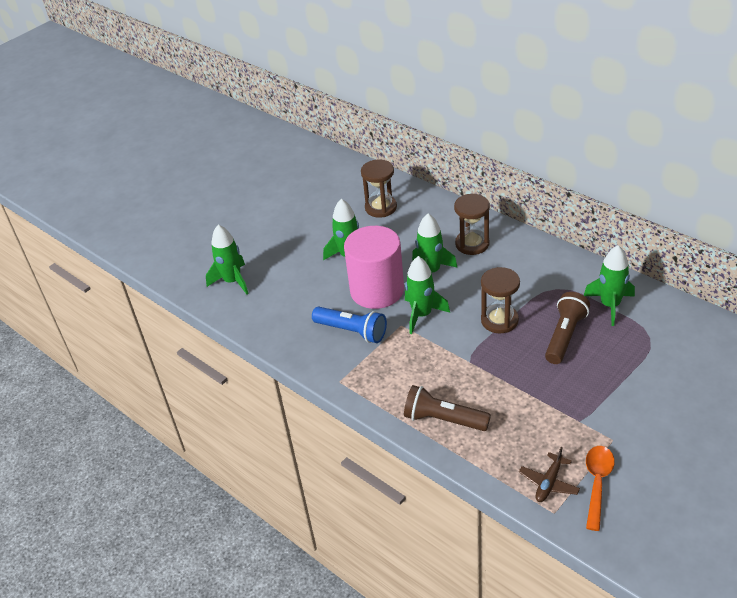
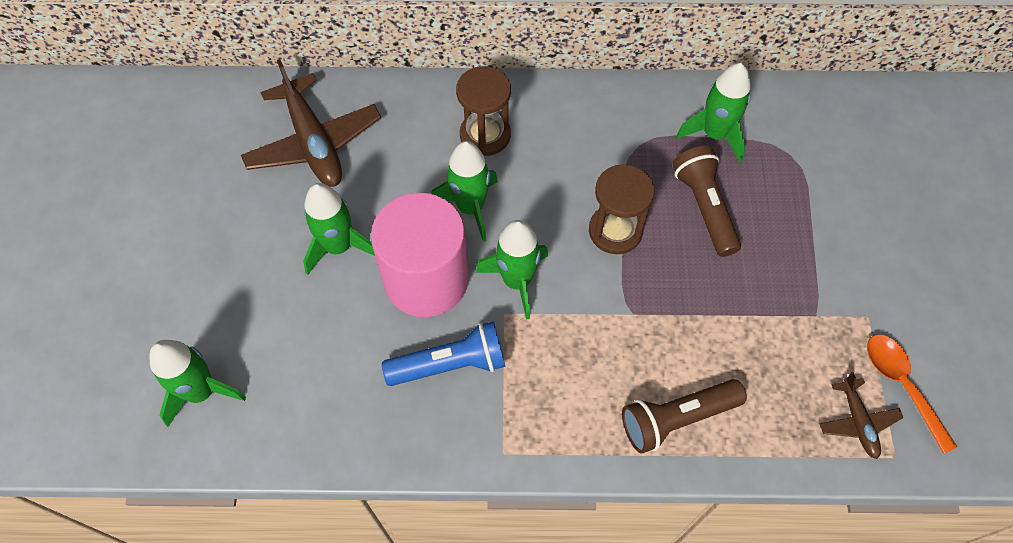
camera: 45 degrees left, 20 degrees up
brown hourglass [361,160,397,217] -> brown plane [241,59,381,187]

